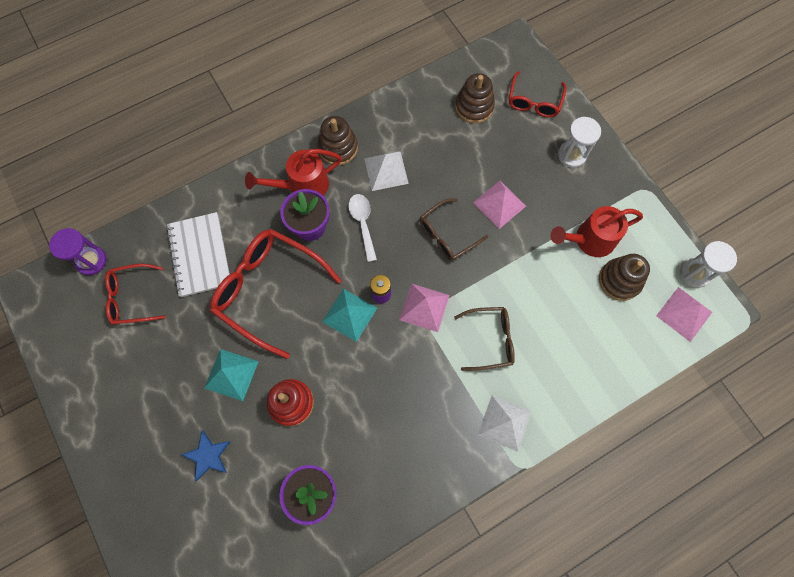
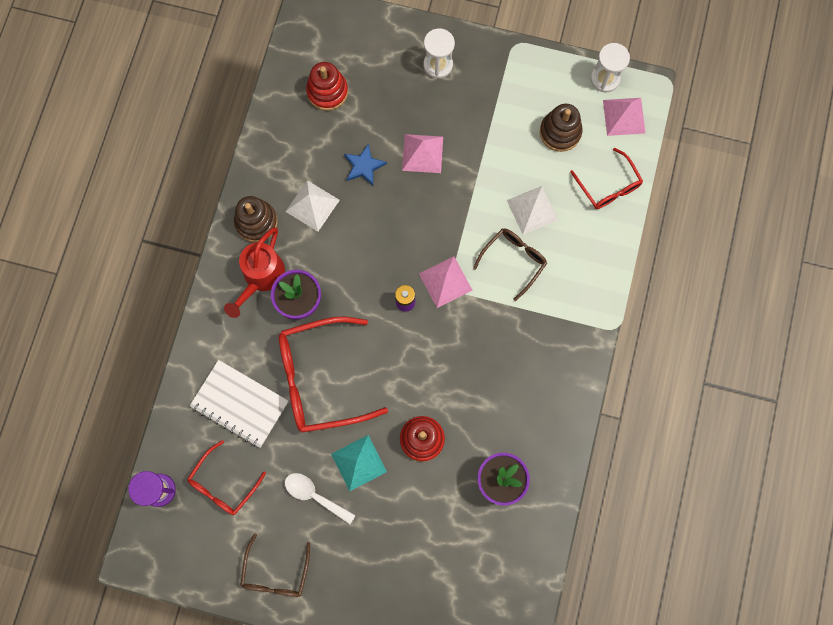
camera: 45 degrees left, 5 degrees up
blue star [181,430,231,481] -> blue star moved to [344,143,387,186]
turquoise pyramid [322,289,377,342] -> none
white spoon [348,194,377,262] -> white spoon moved to [285,473,356,524]
brown glasses [420,199,488,261] -> brown glasses moved to [240,533,310,597]
brown stacking toy [455,73,495,124] -> red stacking toy [306,62,348,111]
white pyramid [478,395,532,452] -> white pyramid moved to [507,186,558,235]
red glasses [509,71,567,117] -> red glasses moved to [570,148,643,209]
red watering can [550,206,643,257] -> none

